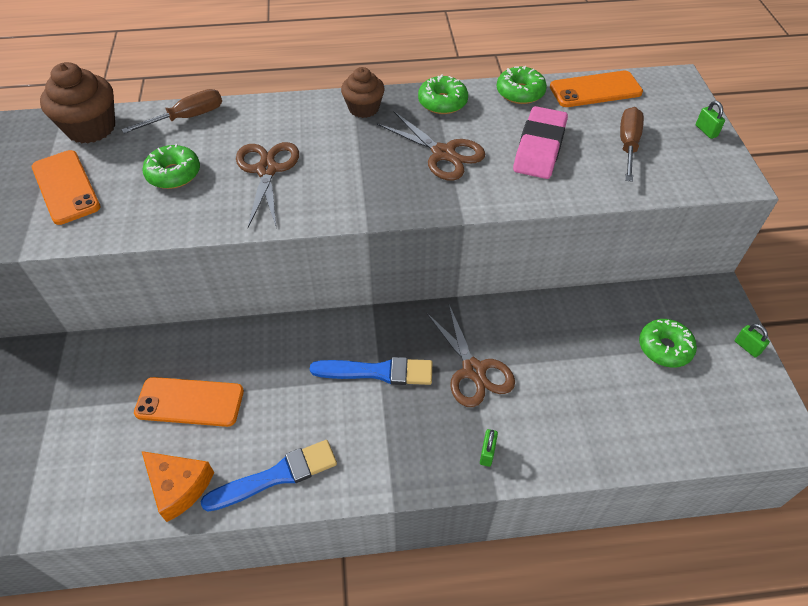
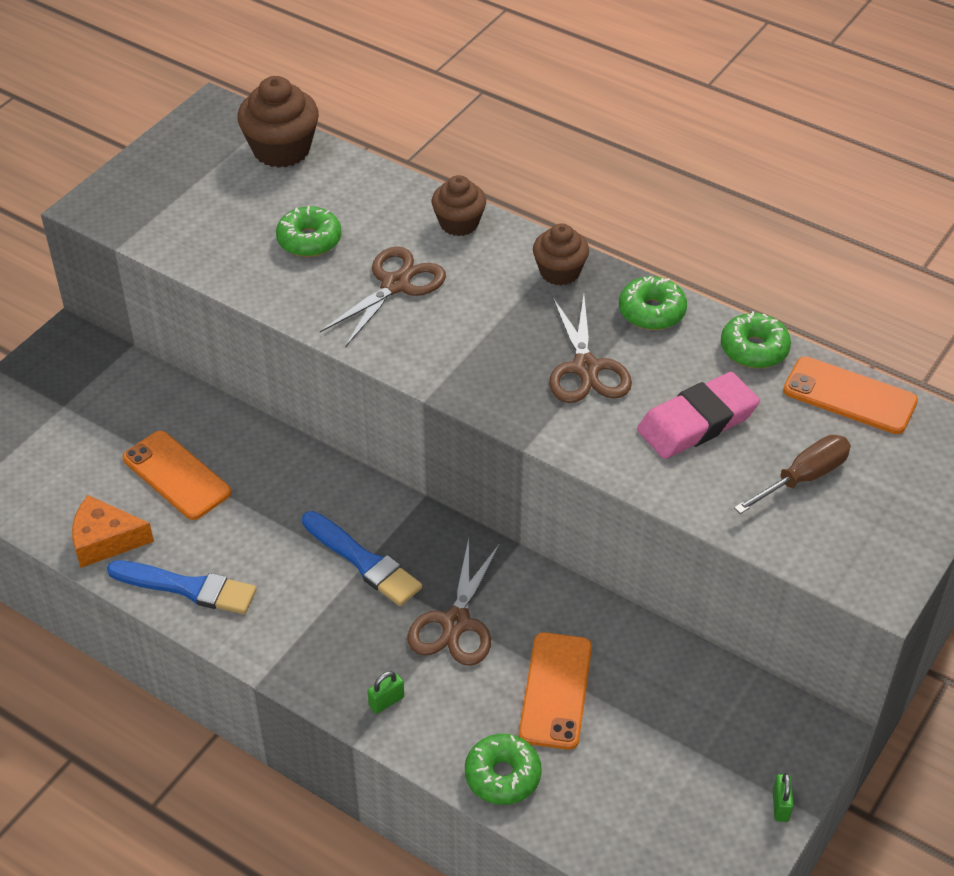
camera: 40 degrees right, 5 degrees down
orange phone [32,150,101,225] -> orange phone moved to [519,632,592,750]
brown screwdriver [121,89,222,134] -> none
orange cheese [142,451,214,522] -> orange cheese turned 105 degrees clockwise [72,495,154,568]
green donut [639,319,697,368] -> green donut moved to [465,734,542,805]
green padlock [696,101,725,139] -> none
none -> brown cupcake [432,175,486,236]

